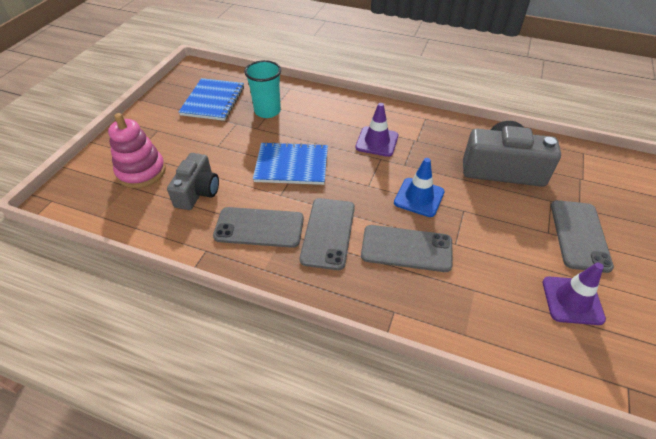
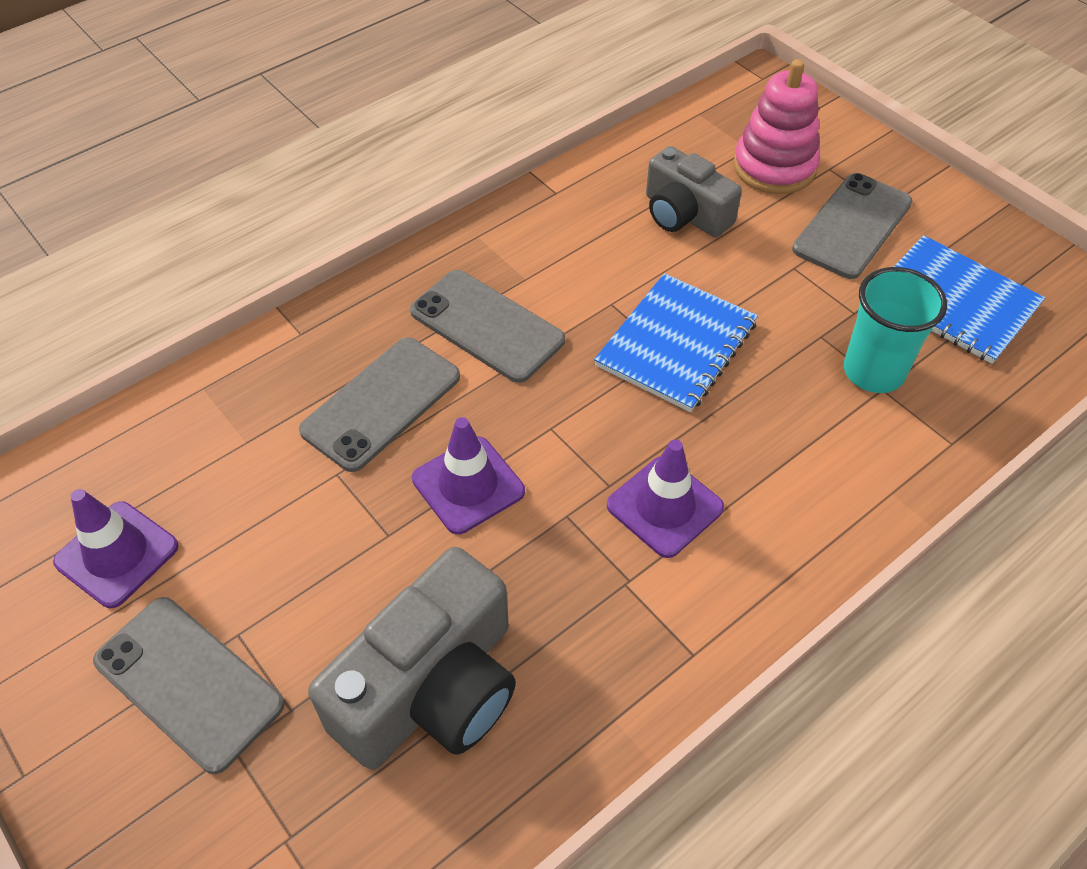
camera: 120 degrees right, 5 degrees up
grey phone [213,207,304,248] -> grey phone moved to [792,173,913,279]
blue traffic cone [394,158,444,217] -> purple traffic cone [412,417,525,534]

